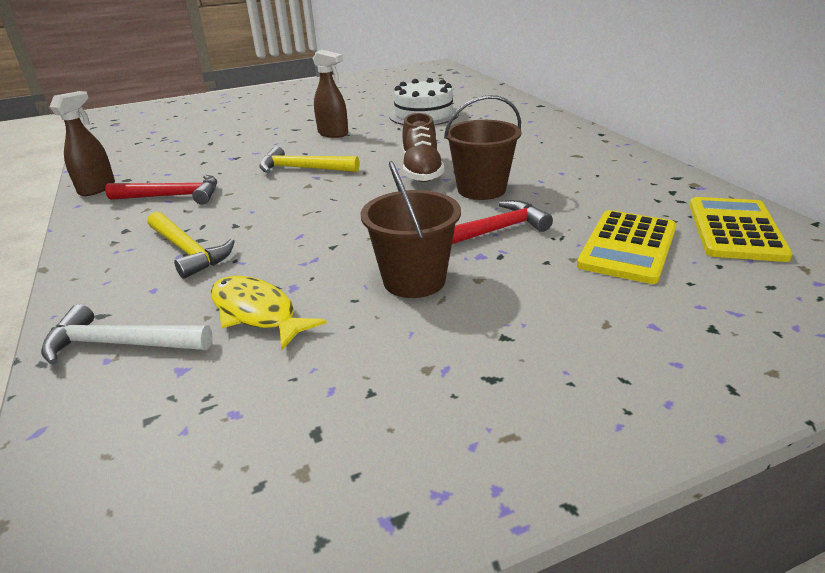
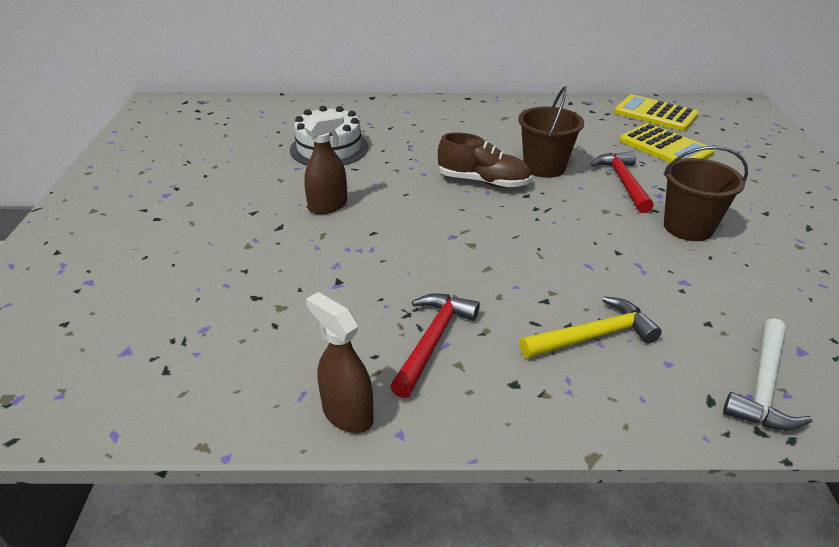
camera: 70 degrees left, 5 degrees up
yellow fish [210,276,327,350] -> none
yellow hammer [259,146,359,173] -> none

